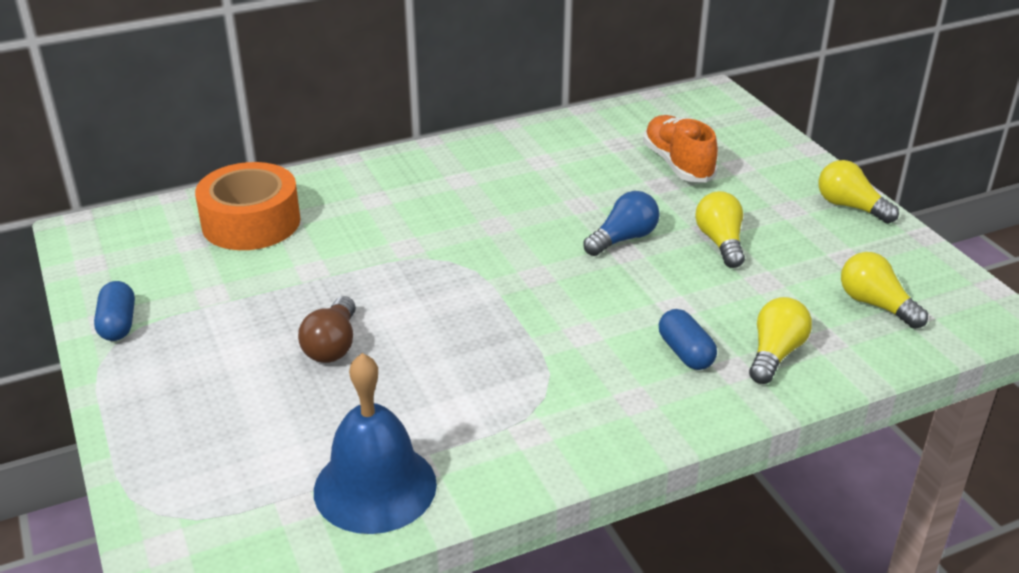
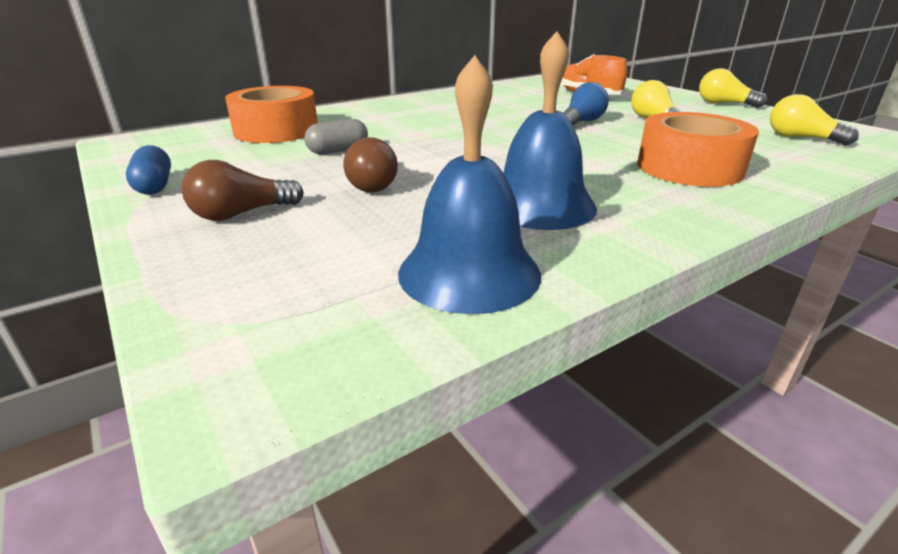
camera: 10 degrees left, 5 degrees down
blue capsule [659,309,717,370] -> orange tape [637,112,759,187]
yellow light bulb [749,297,812,384] -> none
none -> brown light bulb [182,160,304,221]
none -> grey capsule [304,119,368,154]
none -> blue bell [503,31,597,230]

